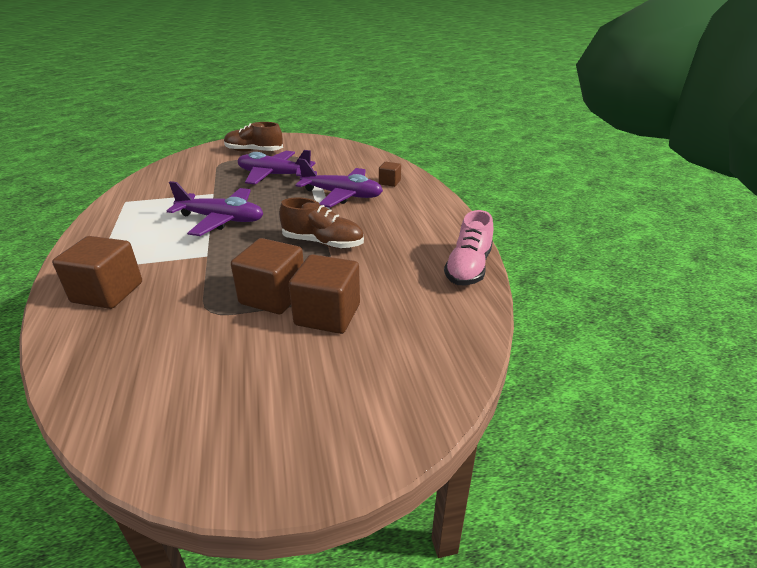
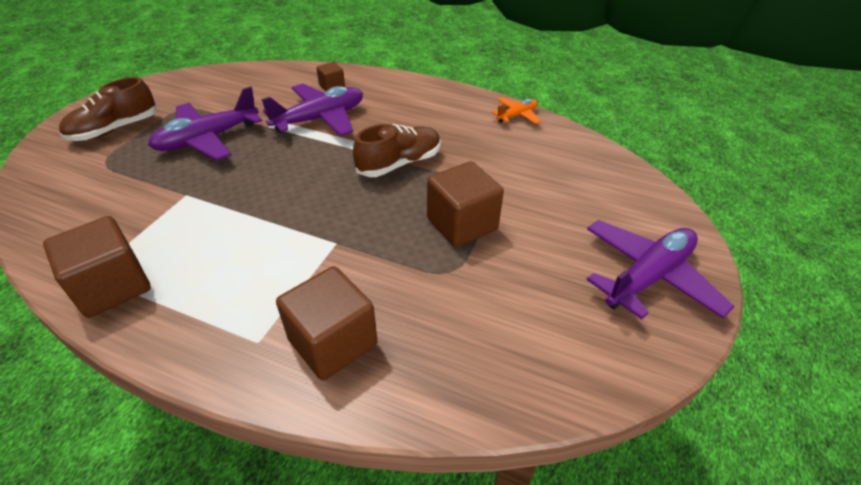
camera: 55 degrees left, 10 degrees up
purple plane [167,181,263,236] -> purple plane moved to [586,220,735,320]
brown cube [289,254,360,334] -> brown cube moved to [43,216,151,318]
pink shoe [444,210,493,285] -> orange plane [492,97,541,124]

